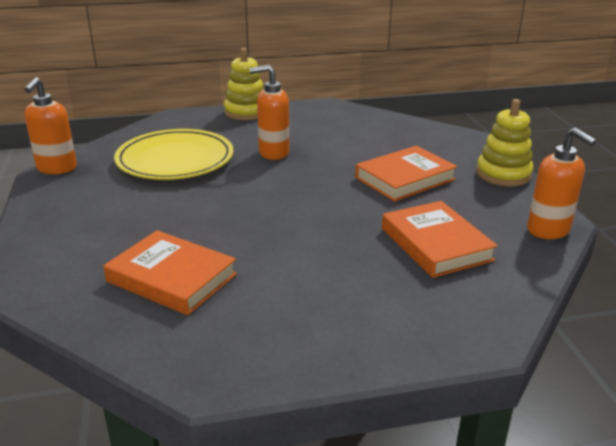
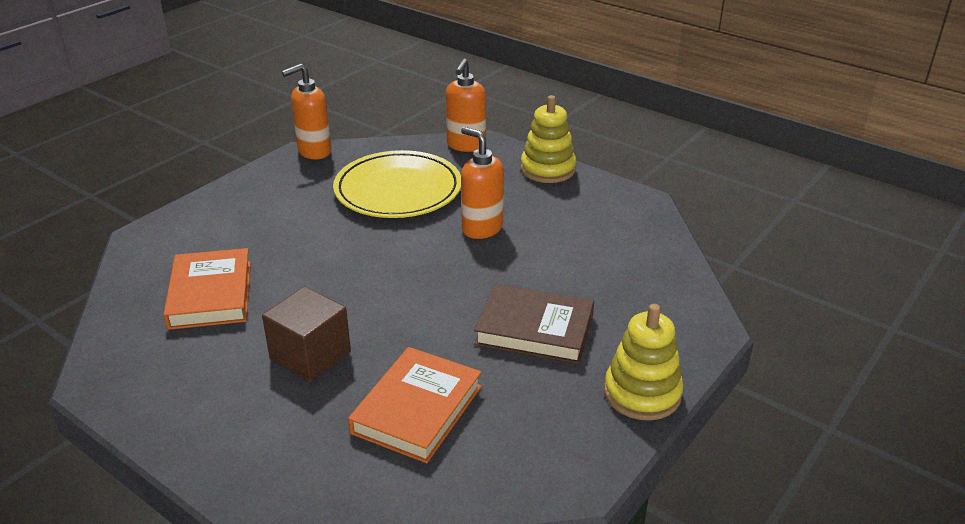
camera: 50 degrees right, 5 degrees up
orange book [355,146,457,201] -> brown book [474,284,594,364]
orange soap dispenser [527,128,597,239] -> orange soap dispenser moved to [446,59,486,152]
none -> brown cube [262,286,351,382]

